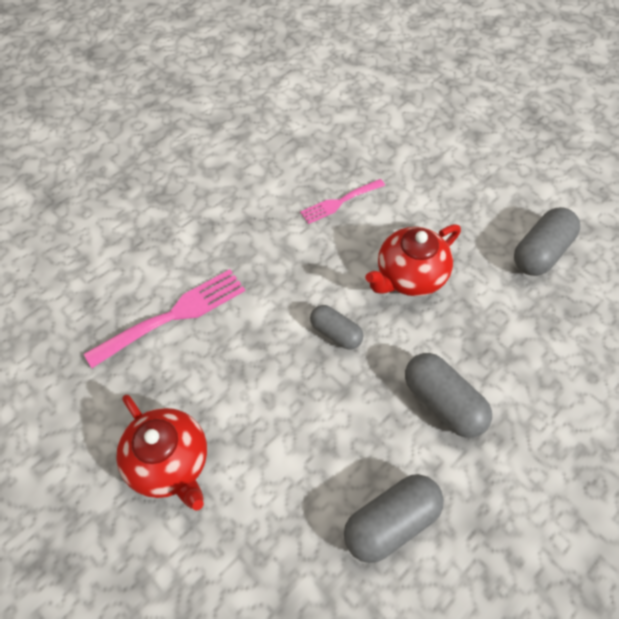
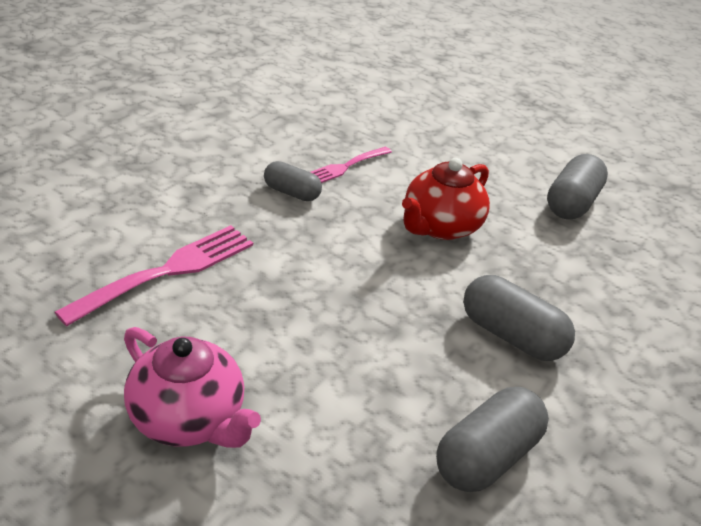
camera: 15 degrees left, 20 degrees down
red teapot [116,395,207,511] -> pink teapot [124,327,261,448]
grey capsule [310,305,363,350] -> grey capsule moved to [264,161,322,201]

